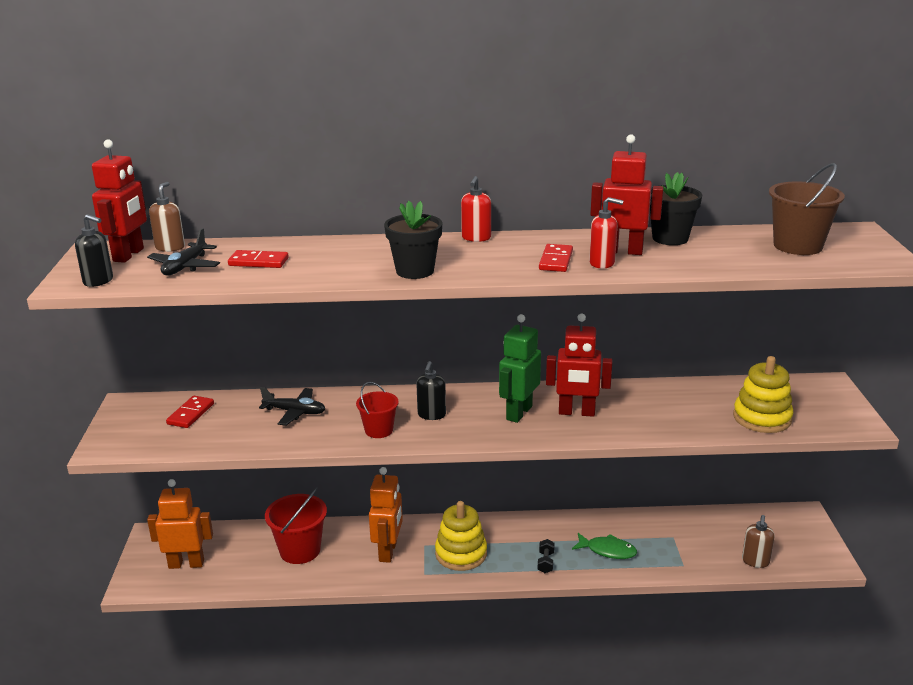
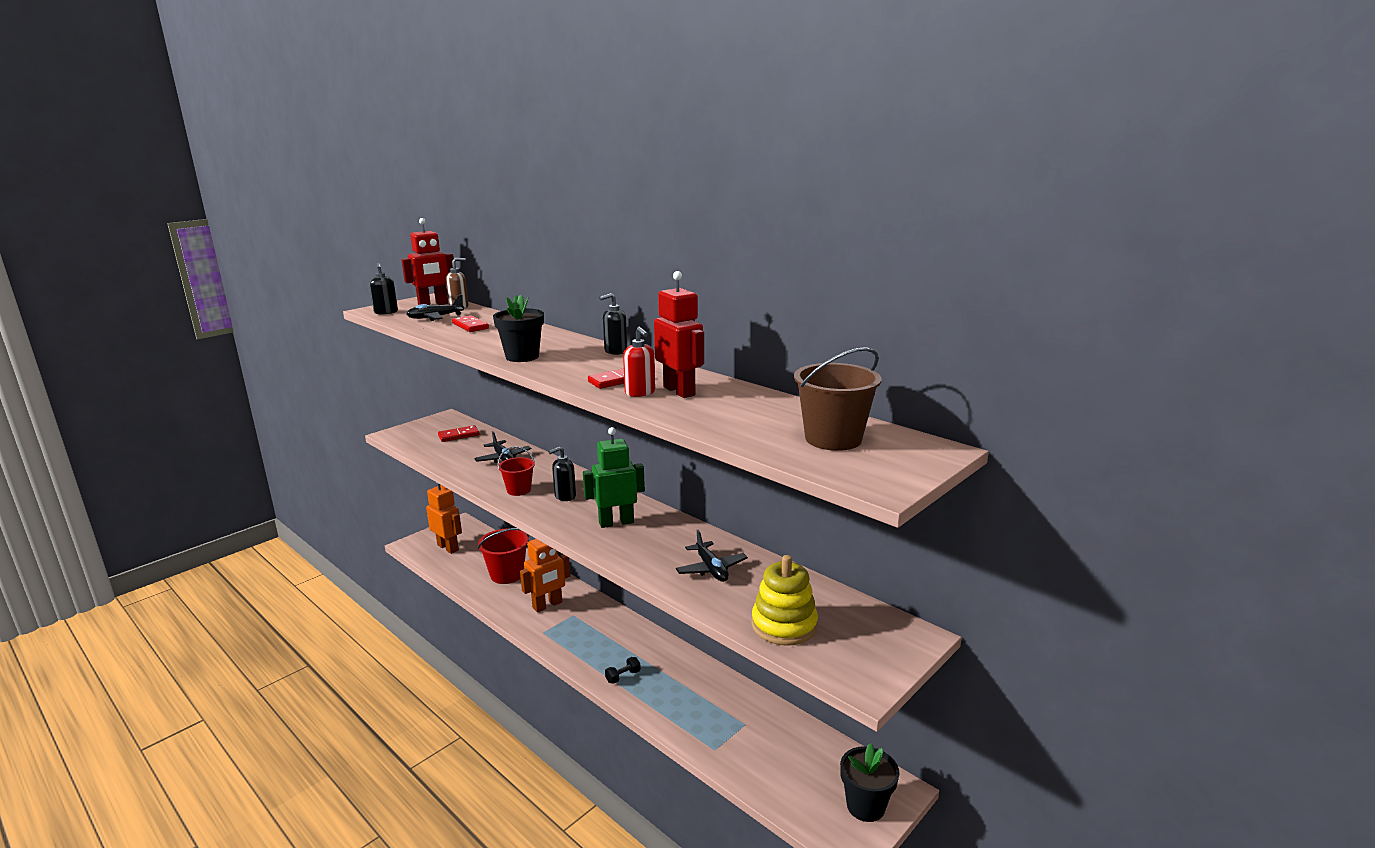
camera: 45 degrees right, 5 degrees down
yellow stacking toy [435,501,487,571] -> none
red soap dispenser [461,176,491,242] -> black soap dispenser [599,293,627,355]
red robot [546,313,612,417] -> none
green fish [572,533,637,559] -> none
black flower pot [650,172,702,245] -> black flower pot moved to [840,743,899,822]
brown soap dispenser [742,515,775,568] -> none
none -> black plane [676,530,748,582]

